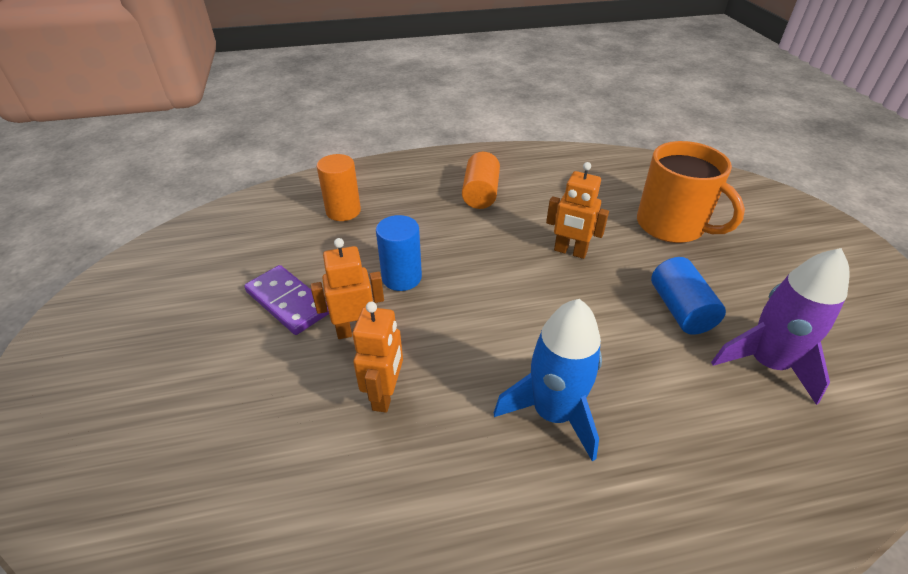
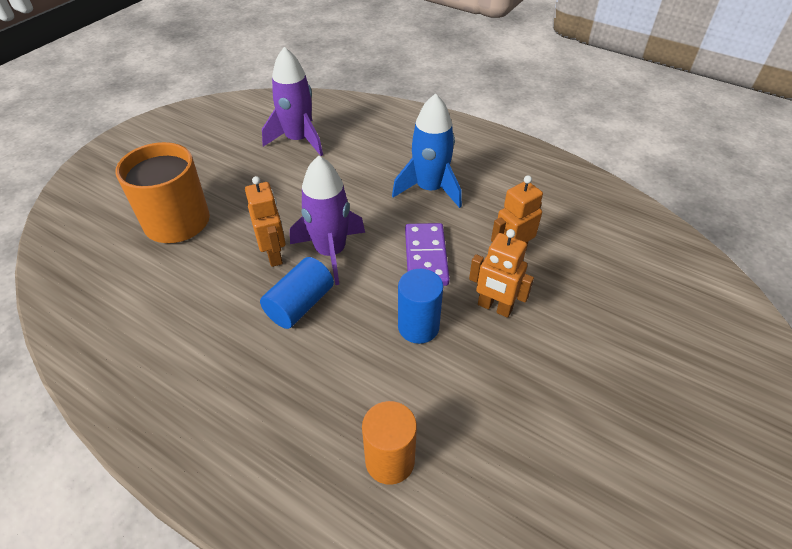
camera: 135 degrees left, 5 degrees up
purple domino [244,265,329,335] -> purple domino moved to [405,223,450,286]
orange cylinder [462,152,500,209] -> none
blue cylinder [651,257,726,335] -> blue cylinder moved to [260,257,334,329]
none -> purple rocket [290,156,365,285]

